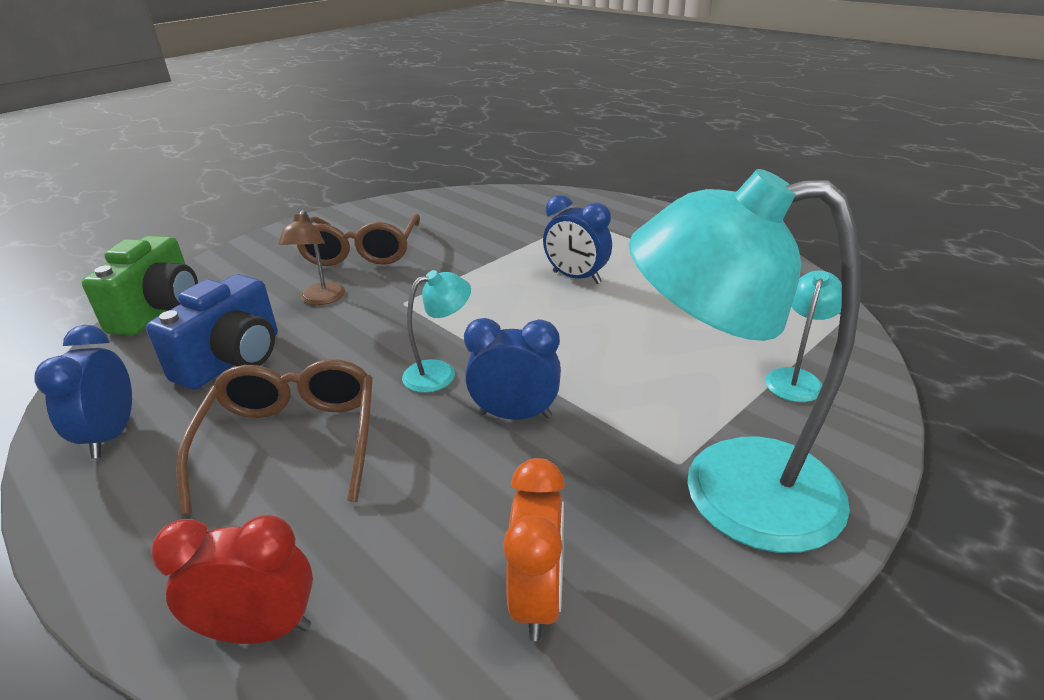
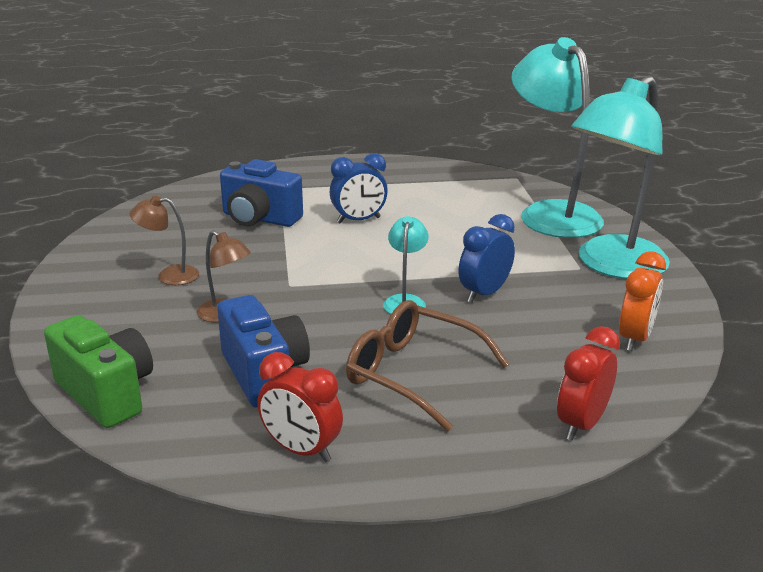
camera: 55 degrees left, 5 degrees down
blue clock [35,325,132,459] -> red clock [257,352,343,462]
brown glasses [297,214,420,266] -> brown lamp [130,196,199,285]
orange clock [503,458,565,641] -> orange clock turned 75 degrees clockwise [619,251,666,351]
turquoise lamp [765,271,842,402] -> turquoise lamp [511,37,604,238], size x2.30
none -> blue camera [220,159,303,227]

